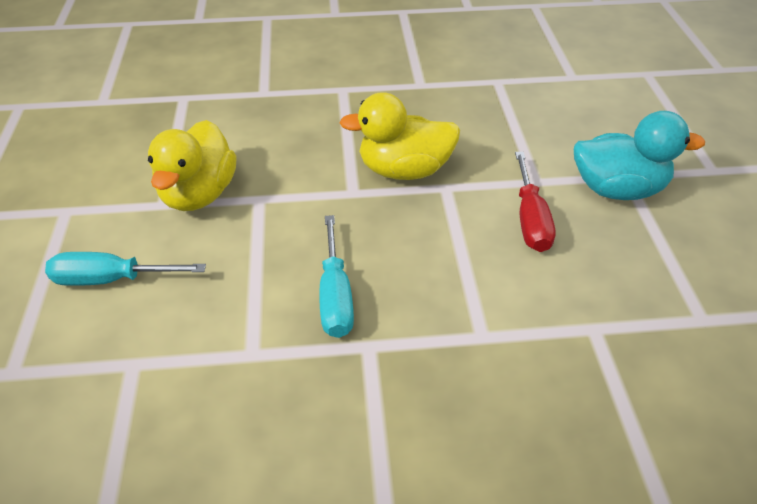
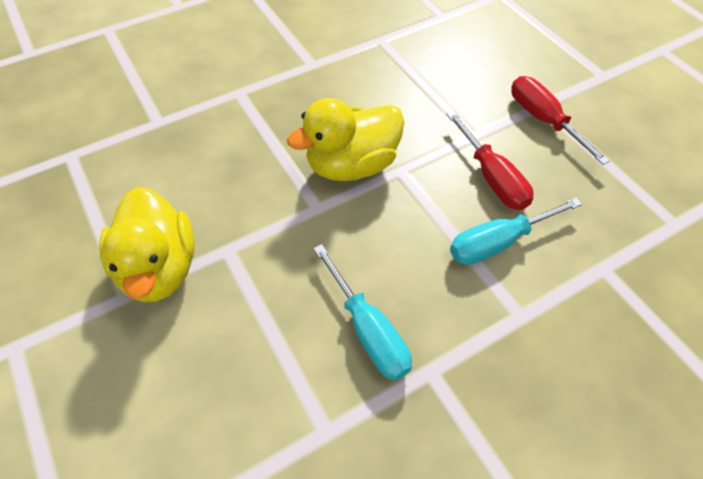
camera: 25 degrees left, 10 degrees up
turquoise screwdriver [45,252,206,286] -> turquoise screwdriver moved to [450,197,582,265]
turquoise duck [574,111,705,200] -> red screwdriver [511,76,610,165]

